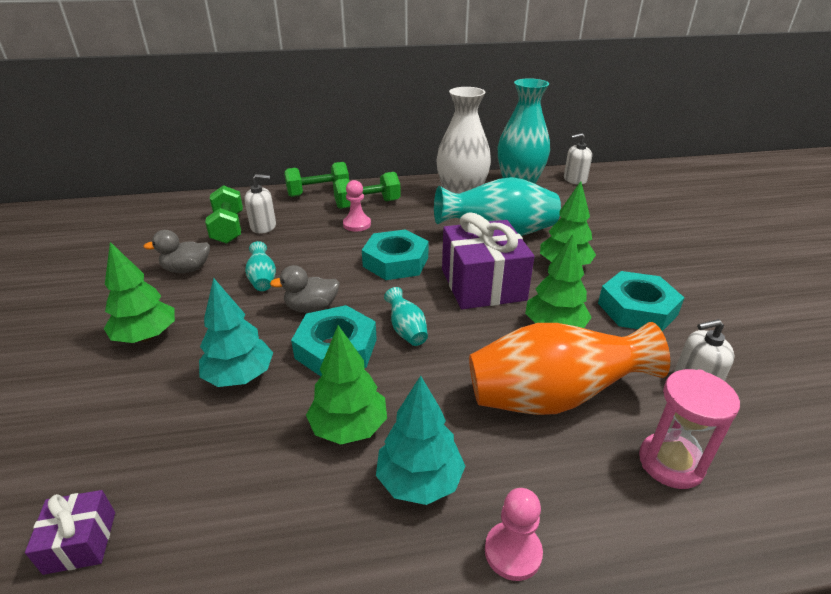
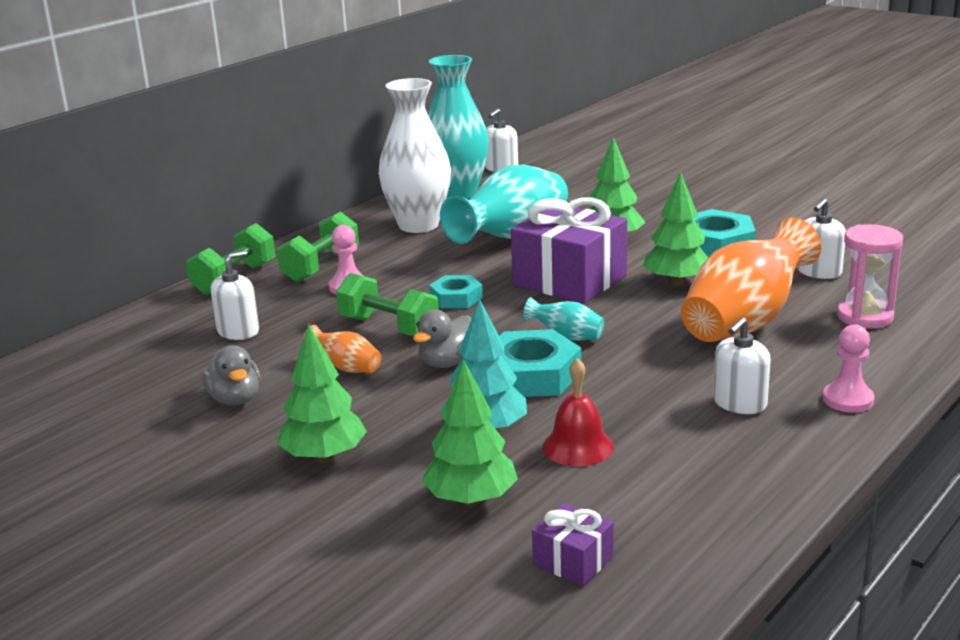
camera: 40 degrees left, 10 degrees down
grey duck [143,230,210,273] -> grey duck turned 60 degrees counterclockwise [202,345,260,406]
green dumbbell [205,185,243,244] -> green dumbbell moved to [336,273,439,336]
turquoise vase [245,241,276,291] -> orange vase [303,325,382,373]
green tree [306,325,387,445] -> green tree moved to [422,359,518,506]
turquoise nut [362,230,429,280] -> turquoise nut [429,275,483,308], size x0.61
turquoise tree [376,376,465,505] -> white soap dispenser [713,317,771,414]
none -> red bell [543,358,614,466]

